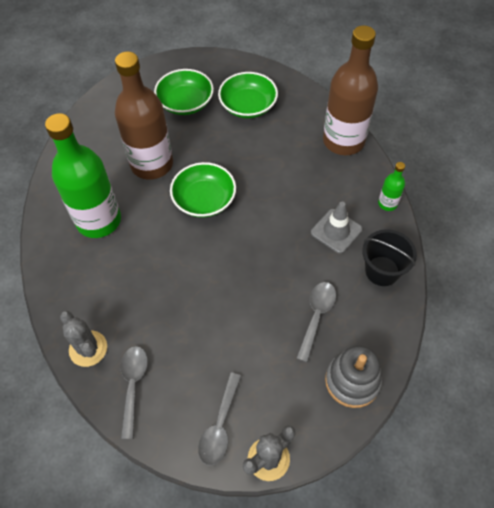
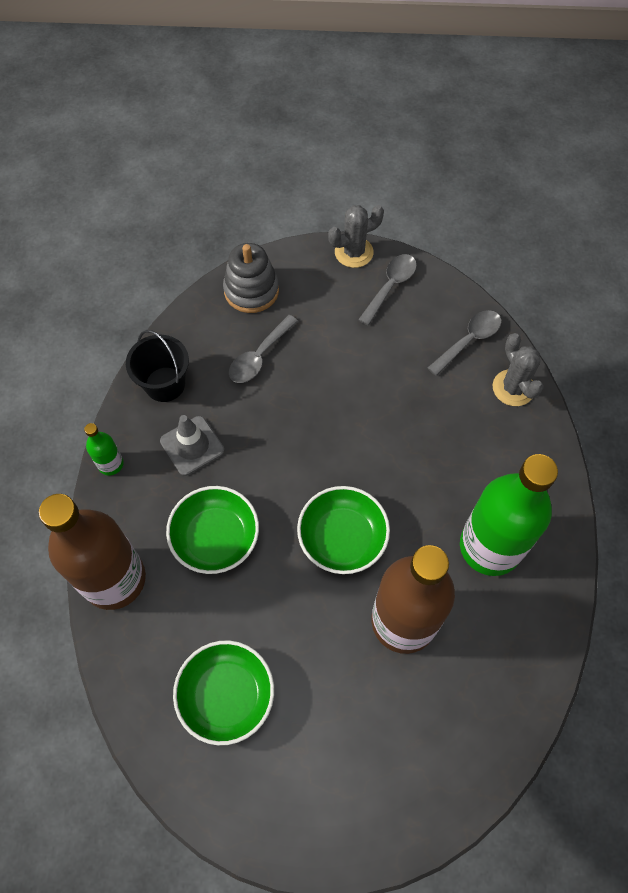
camera: 165 degrees left, 5 degrees up
grey spoon [121,346,148,439] -> grey spoon turned 150 degrees counterclockwise [428,310,502,376]
green bowl [154,69,214,115] -> green bowl moved to [166,486,259,574]

